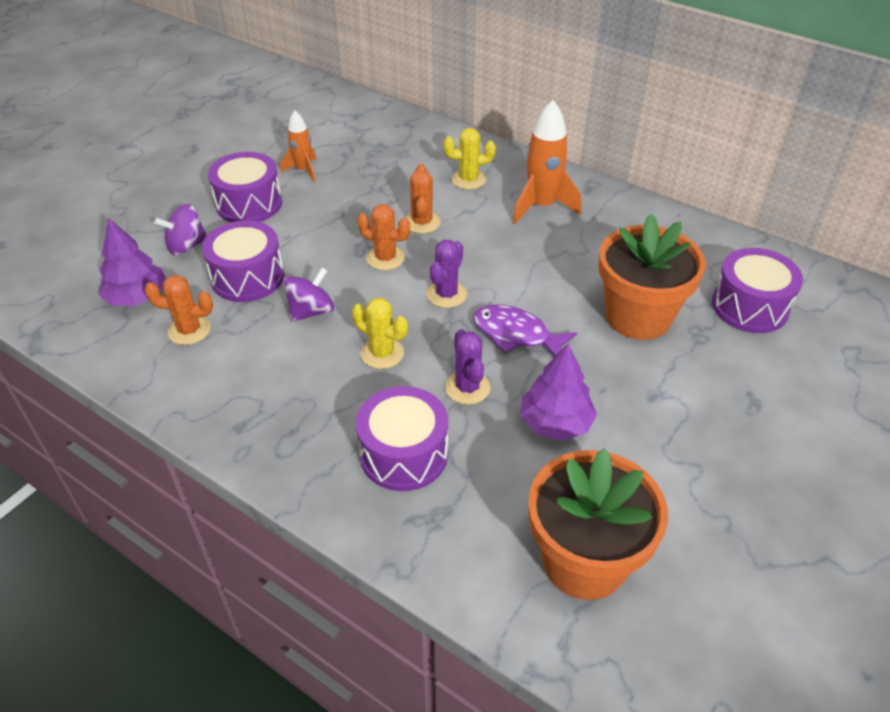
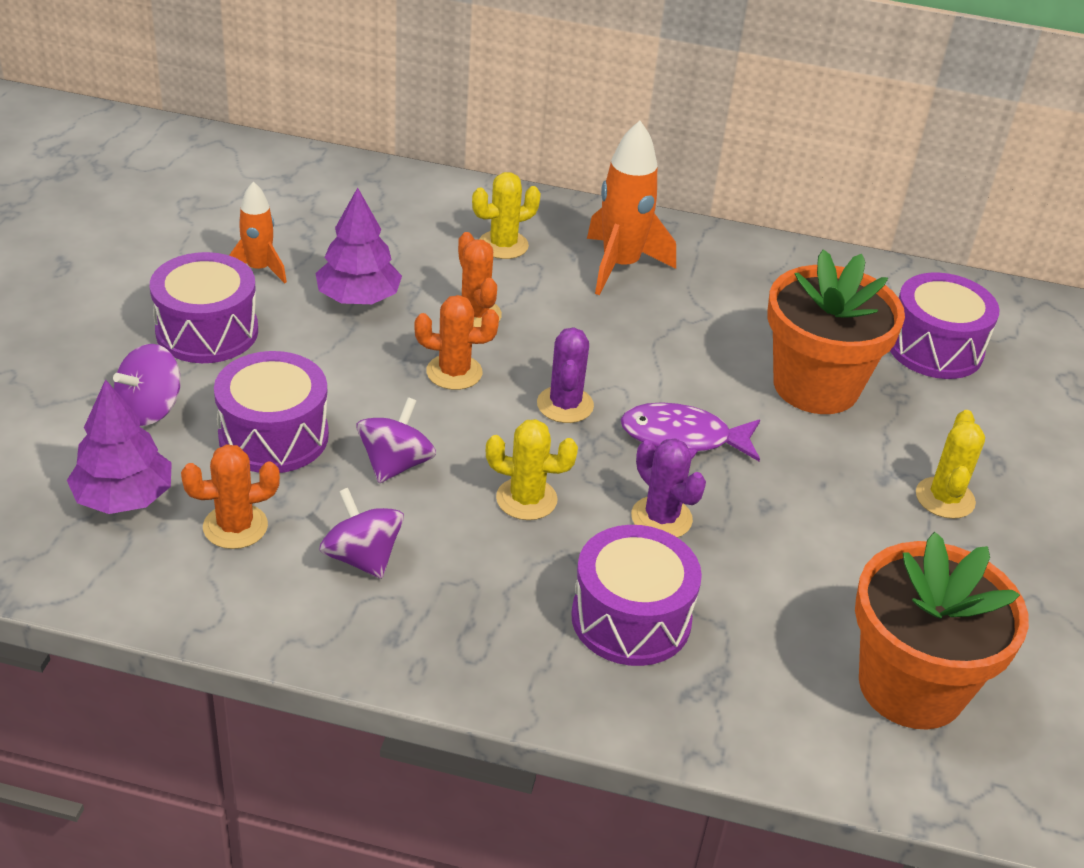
camera: 25 degrees left, 5 degrees down
purple tree [520,344,597,441] -> purple tree moved to [315,188,402,304]
none -> purple spinning top [319,488,404,579]
none -> yellow cactus [916,410,985,519]

